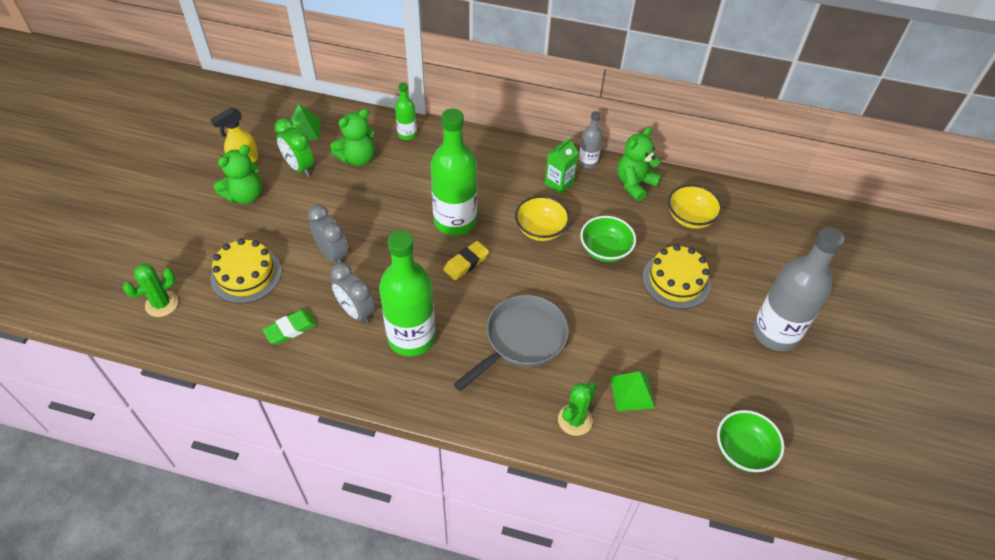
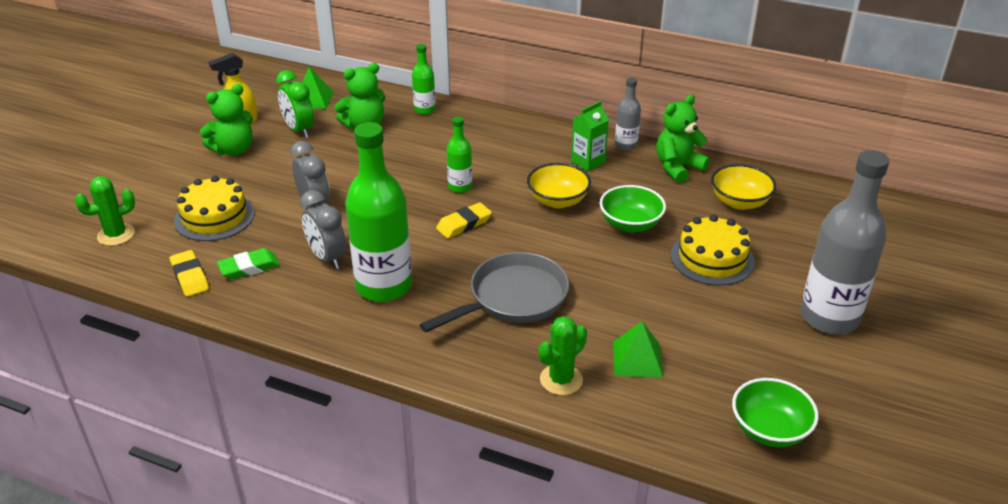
camera: 10 degrees right, 15 degrees down
green bottle [430,109,477,236] -> green bottle [447,116,472,193], size x0.49
none -> yellow eraser [170,250,209,297]

